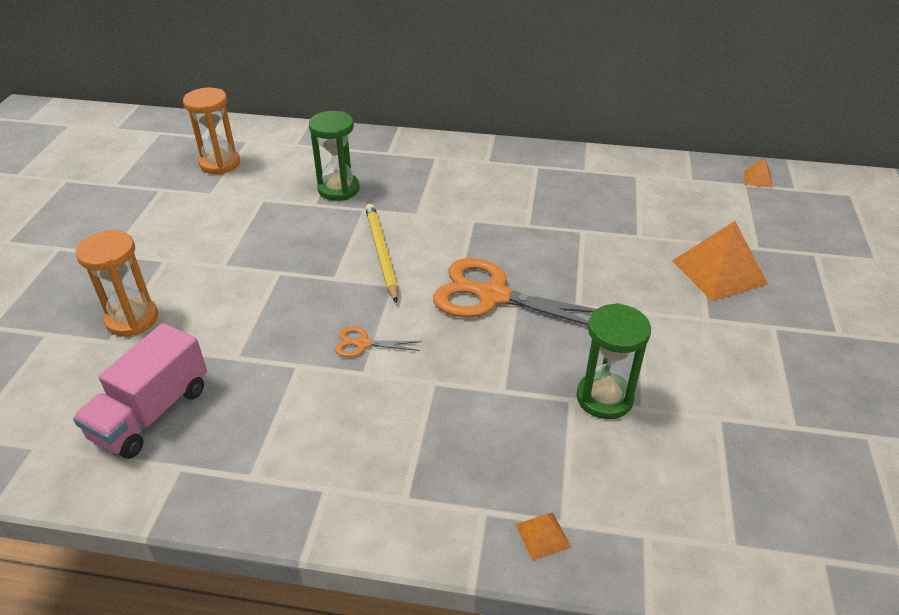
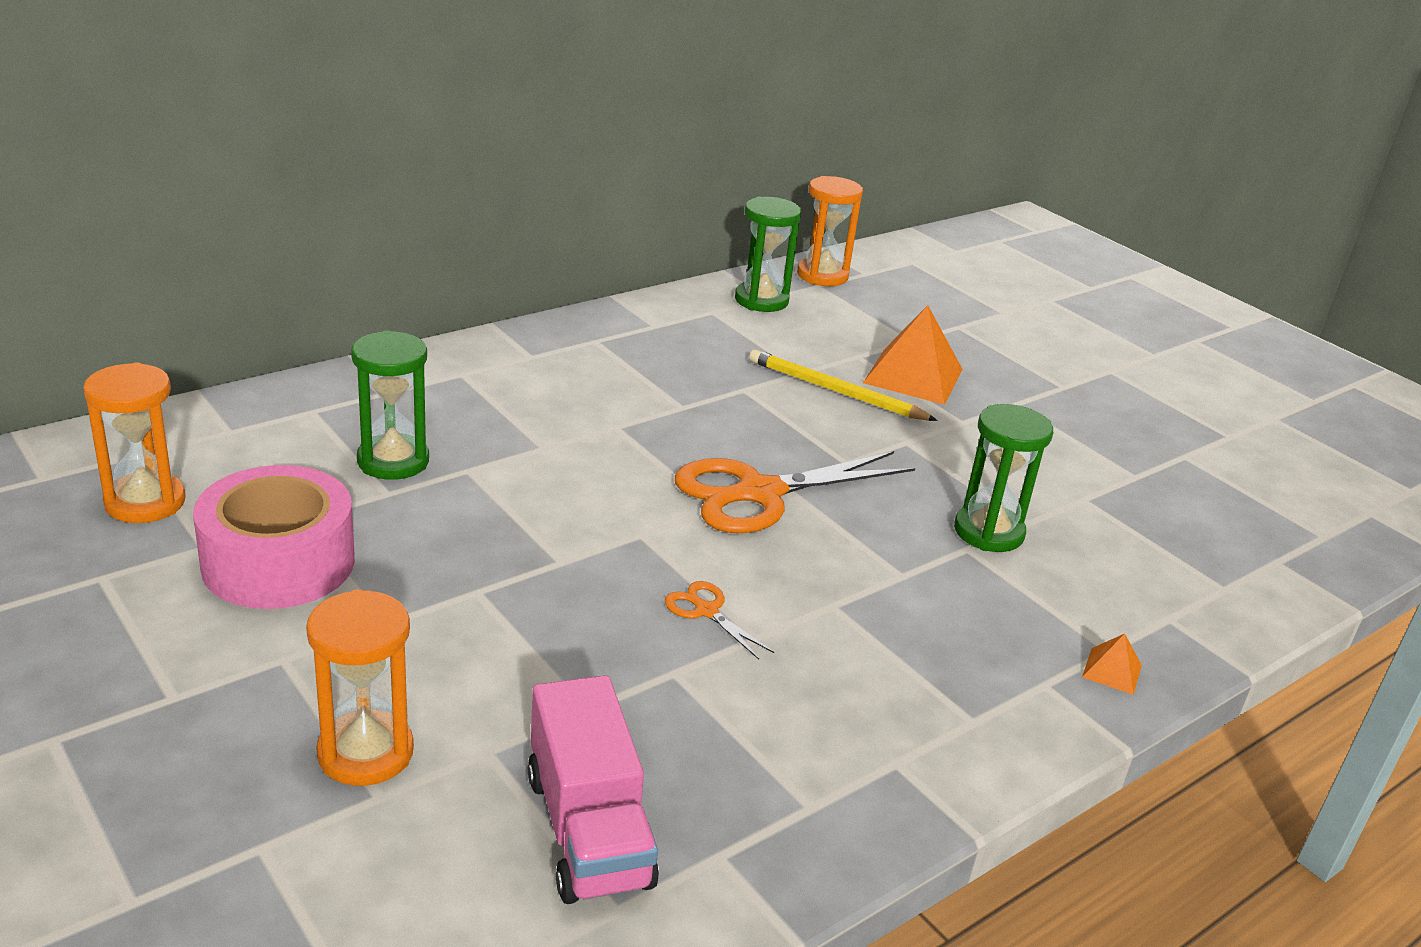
camera: 50 degrees left, 10 degrees down
orange scissors [335,327,421,357] -> orange scissors turned 90 degrees clockwise [665,581,774,660]
yellow pencil [365,204,398,303] -> yellow pencil moved to [749,349,937,421]
orange pyramid [744,158,772,188] -> orange hourglass [797,176,863,286]
none -> pink tape [193,465,355,609]
none -> green hourglass [735,197,801,312]

